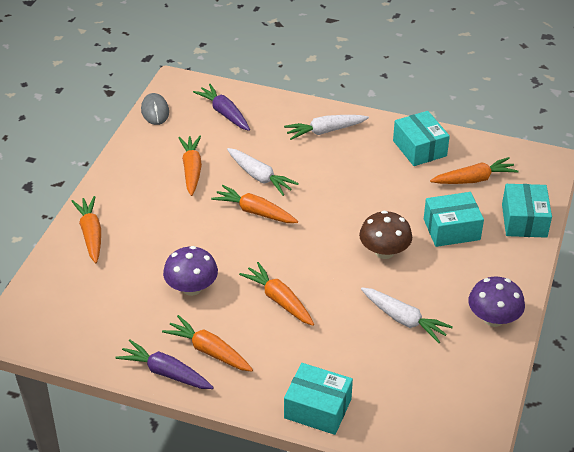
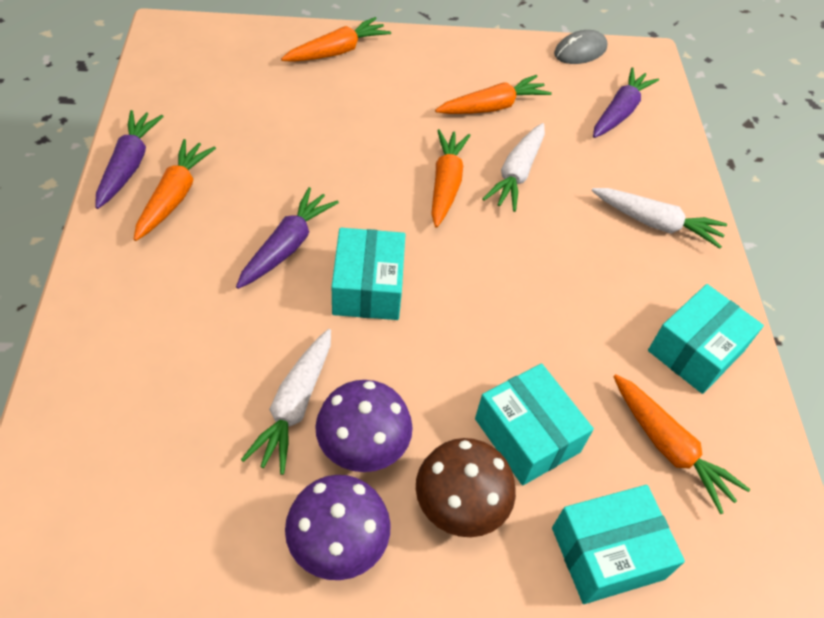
camera: 65 degrees right, 10 degrees up
purple mushroom [163,246,218,296] -> purple mushroom moved to [315,380,413,472]
orange carrot [239,262,314,326] -> purple carrot [236,187,339,289]
white carrot [284,115,369,140] -> white carrot turned 150 degrees clockwise [592,188,727,249]
turquoise box [284,363,353,435] -> turquoise box moved to [332,228,406,320]
brown mushroom [359,211,412,259] -> brown mushroom moved to [416,438,516,537]

